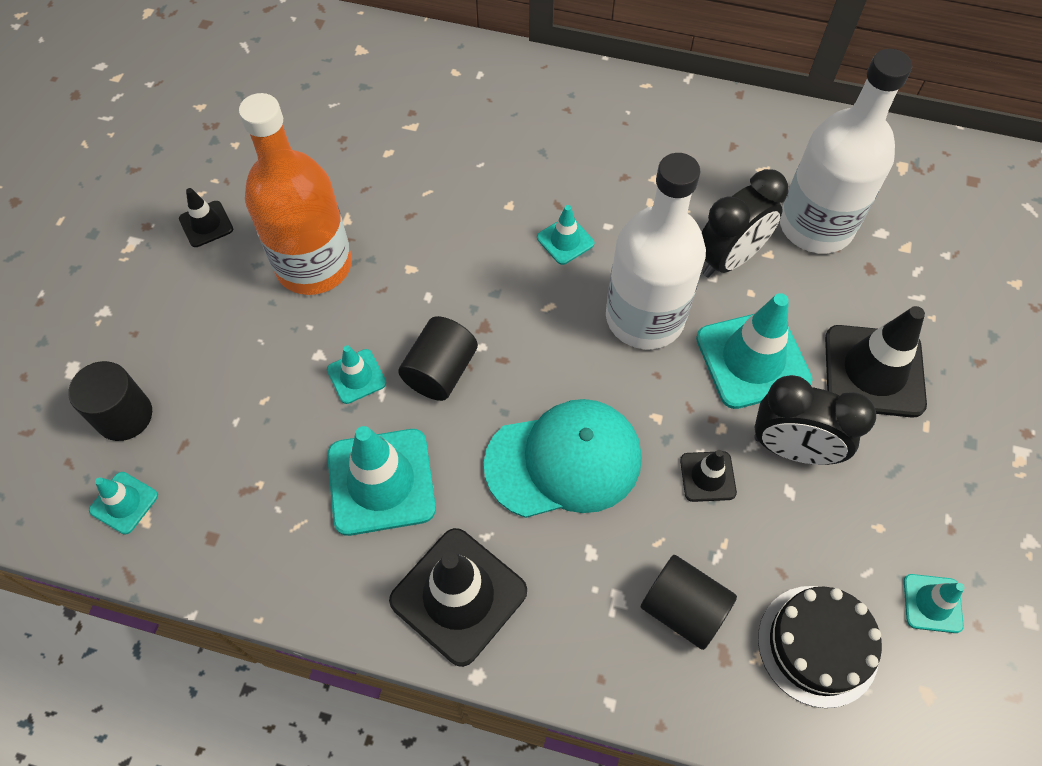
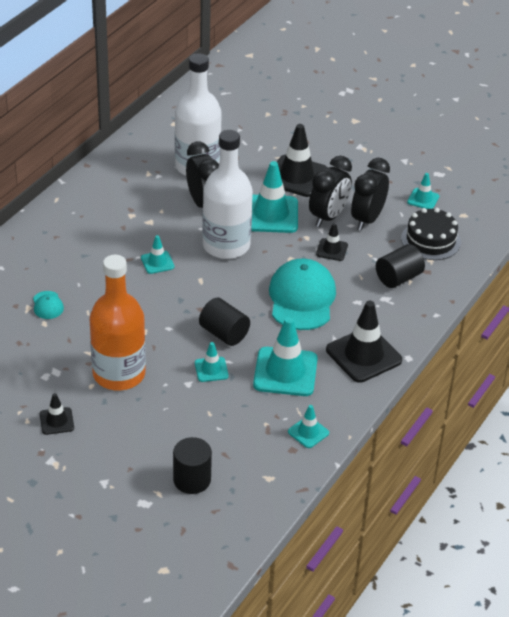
camera: 75 degrees left, 20 degrees down
turquoise traffic cone [89,472,158,535] -> turquoise traffic cone moved to [288,405,329,448]
none -> turquoise cap [33,291,64,319]
none -> black clock [351,158,390,231]

